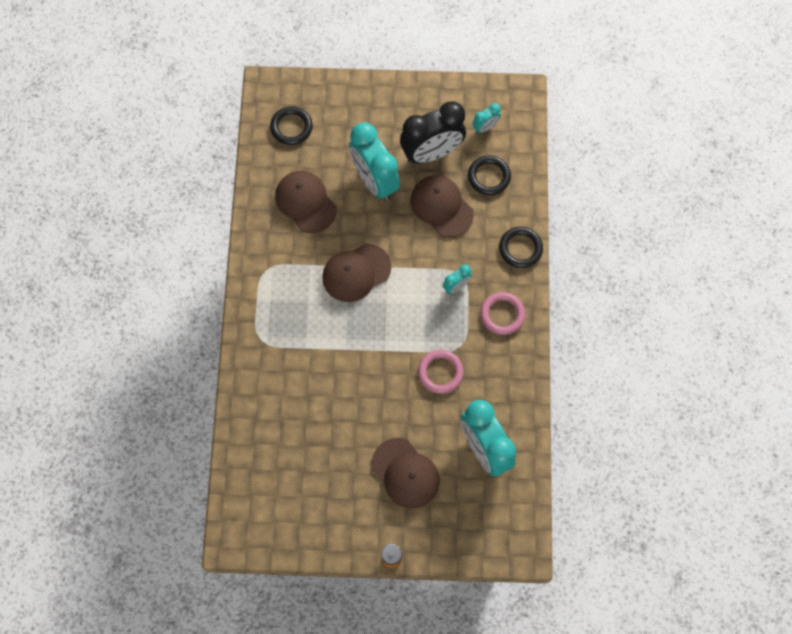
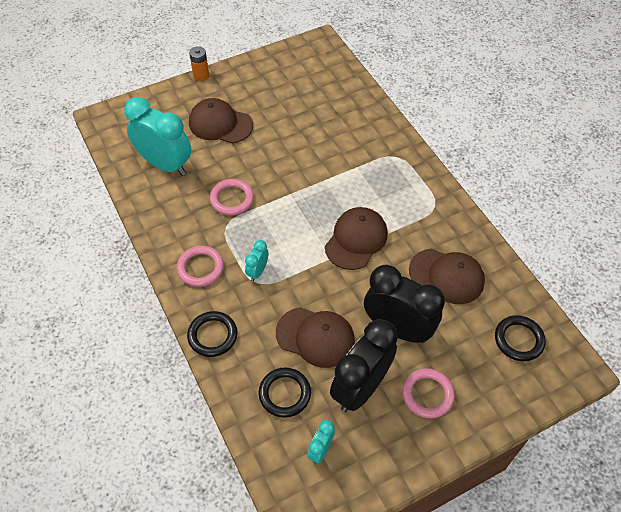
camera: 150 degrees right, 15 degrees down
turquoise clock [349,122,400,201] -> black clock [364,265,445,343]
none -> pink ring [402,368,455,418]

